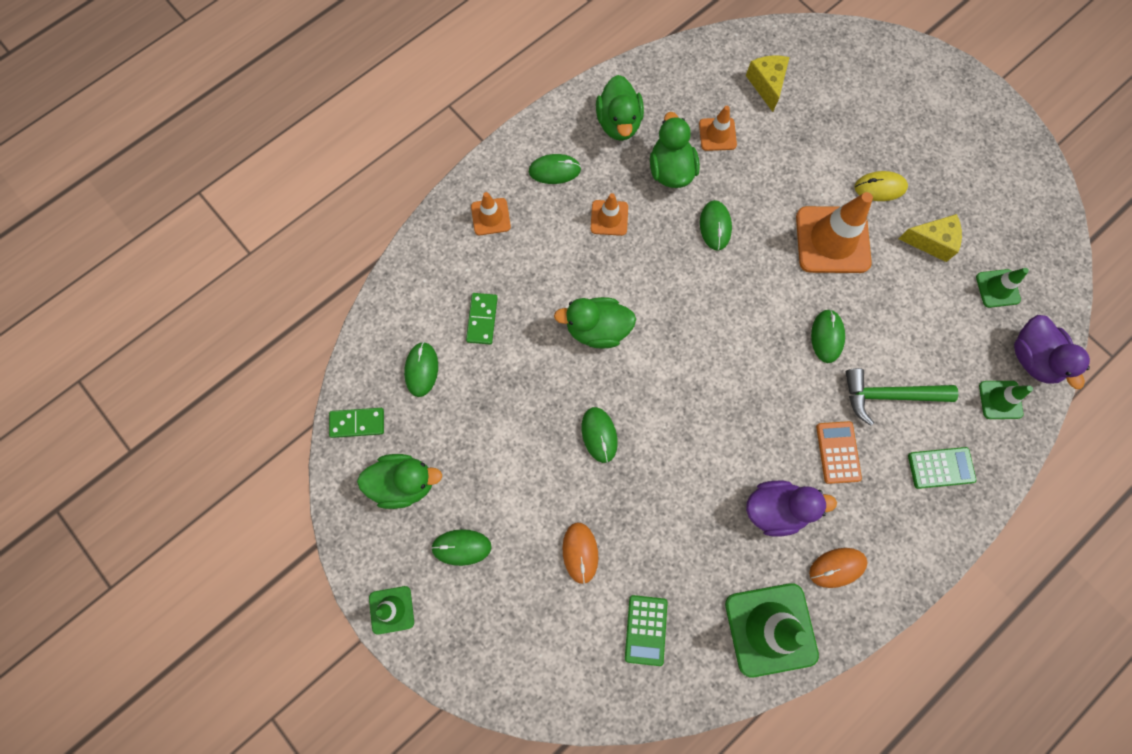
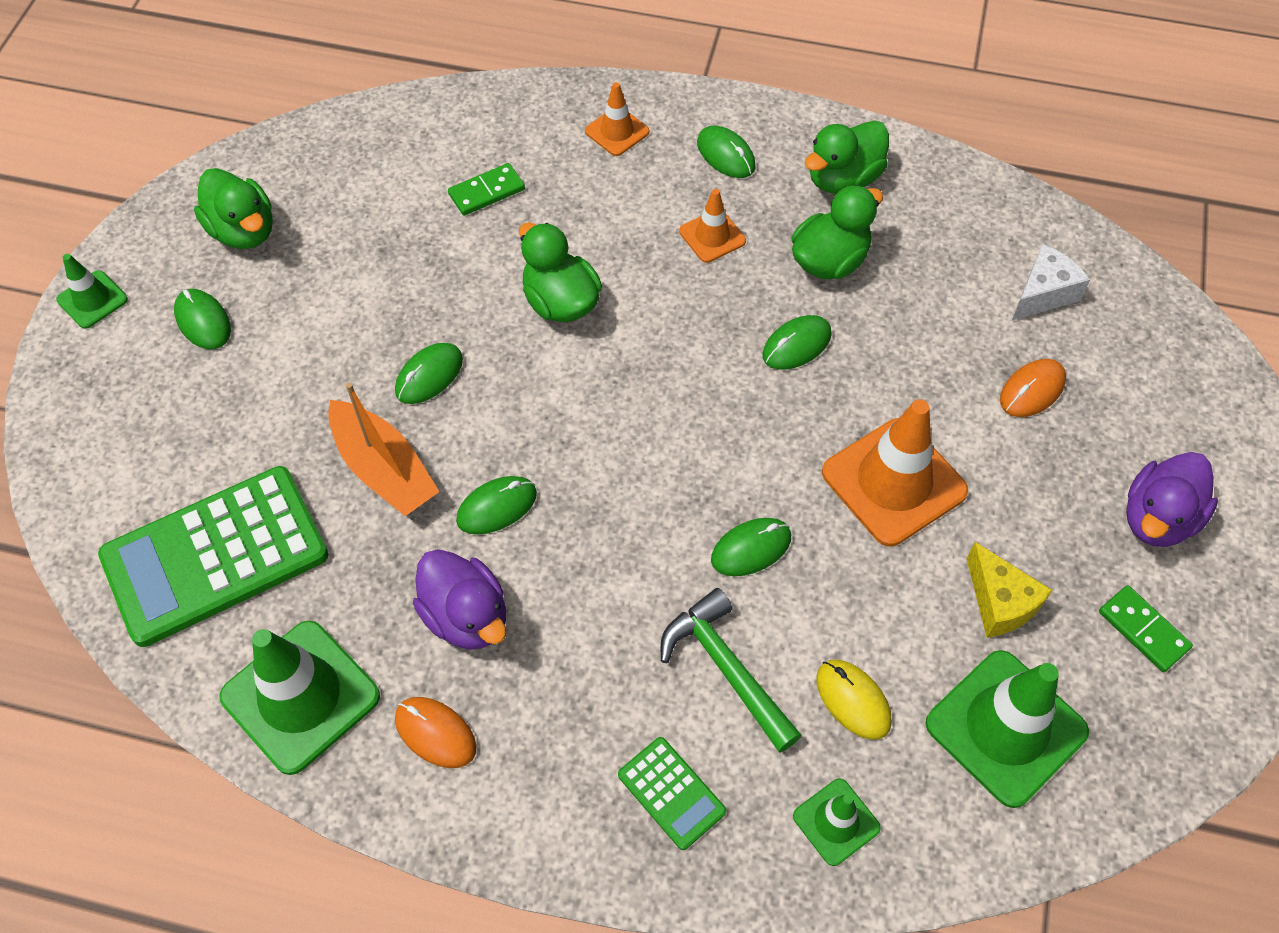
camera: 55 degrees right, 15 degrees down
green domino [329,408,384,438] -> green domino moved to [1099,585,1193,672]
green mouse [404,342,438,397] -> green mouse moved to [456,476,537,535]
orange mouse [563,522,598,584] -> orange mouse moved to [1000,359,1066,417]
green calculator [625,595,668,666] -> green calculator [98,466,328,647], size x2.16
orange traffic cone [699,106,737,151] -> none
yellow cheese [746,55,789,112] -> white cheese [1012,244,1090,320]
orange calculator [816,421,862,484] -> none
yellow mouse [854,171,908,201] -> yellow mouse moved to [816,660,892,740]
green traffic cone [976,268,1029,308] -> green traffic cone [926,650,1089,808], size x1.91
purple duck [1014,315,1090,389] -> purple duck moved to [1126,452,1218,547]
none -> orange boat [328,383,440,516]

